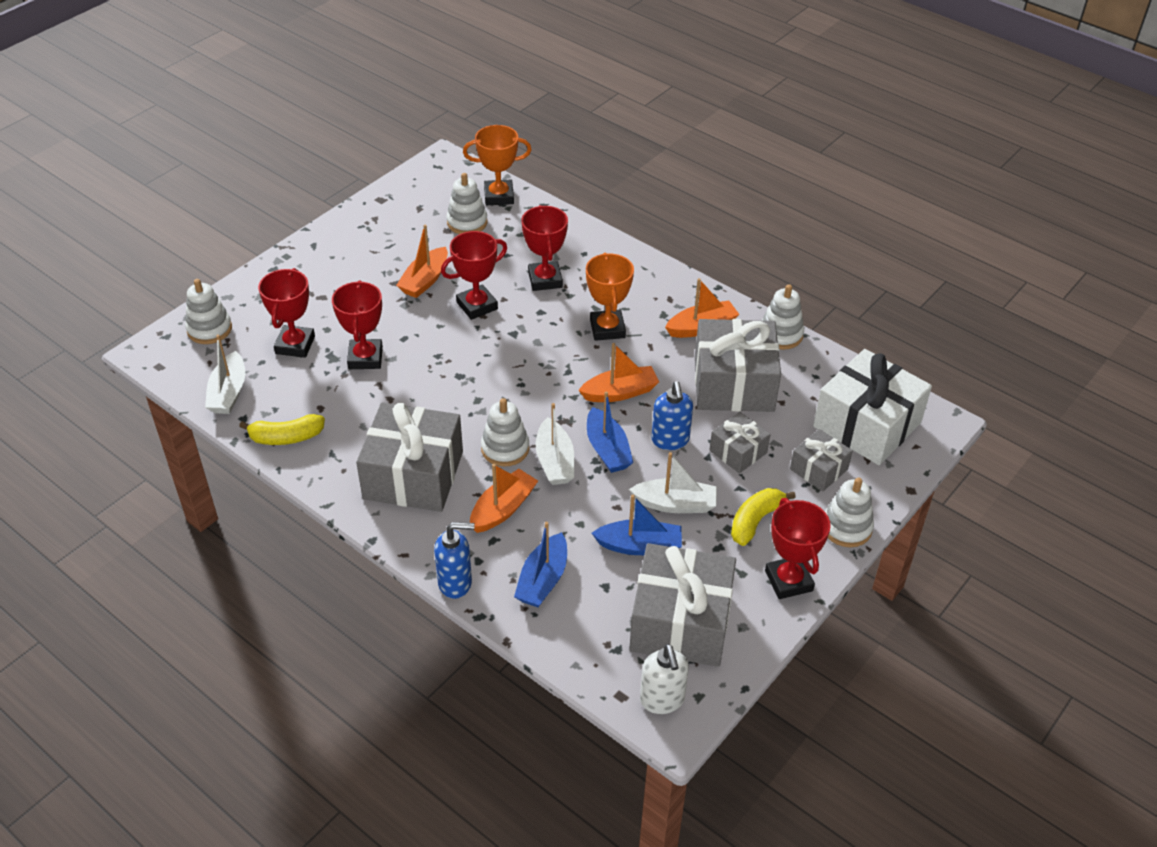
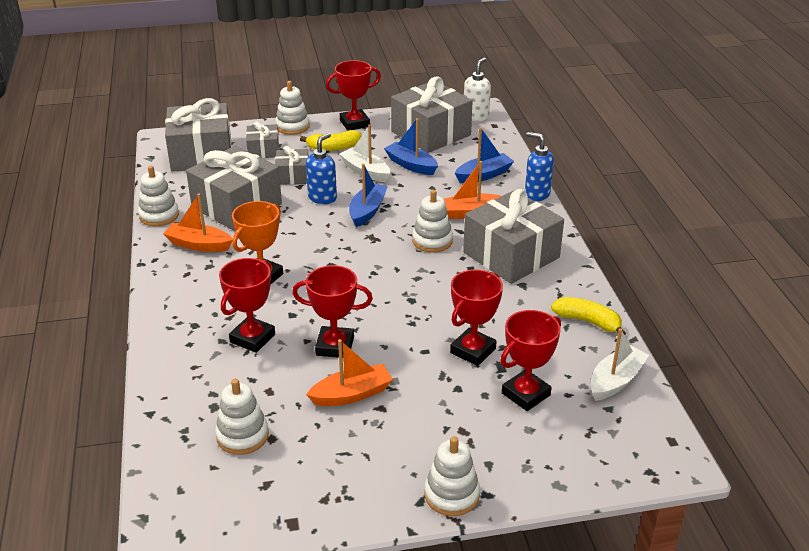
camera: 140 degrees left, 10 degrees down
white stacking toy [185,279,232,344] -> white stacking toy moved to [424,436,480,516]
orange trophy [463,125,532,205] -> none
white boat [536,403,574,485] -> none
orange boat [578,343,659,402] -> none
red trophy [765,498,831,599] -> red trophy turned 45 degrees clockwise [326,60,381,131]
white gift [813,349,932,465] -> grey gift [165,98,232,172]

